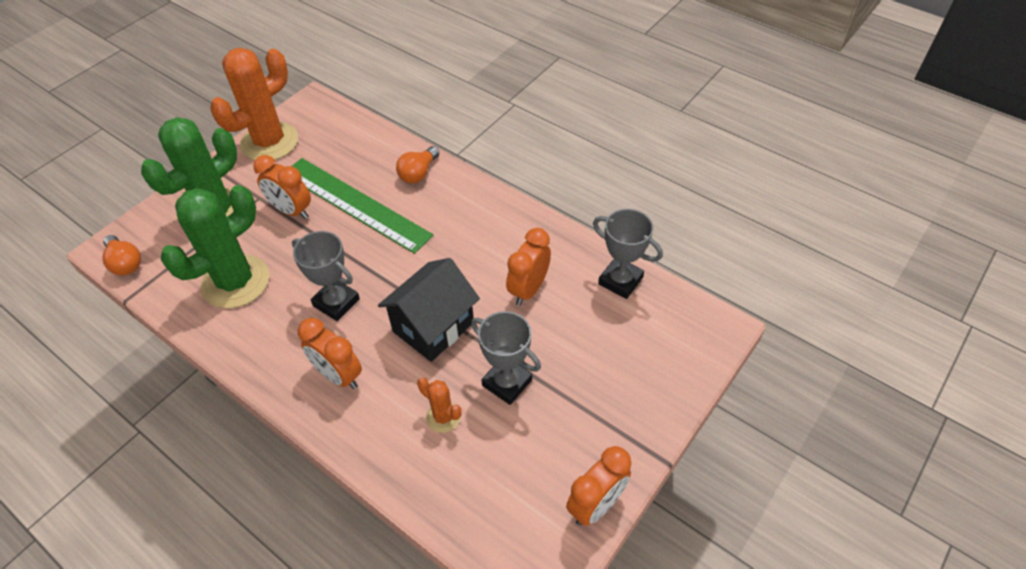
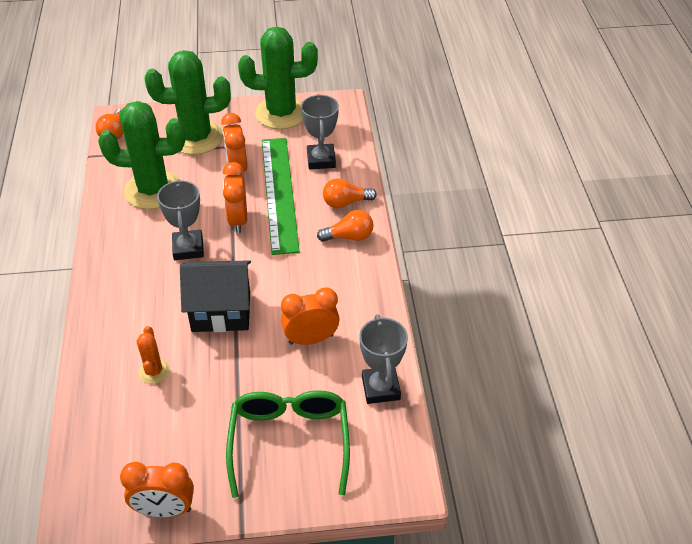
camera: 45 degrees right, 5 degrees down
orange cactus [210,48,298,160] -> green cactus [238,27,318,129]
orange clock [298,318,362,389] -> orange clock moved to [223,162,247,233]
grey trophy [471,311,541,405] -> grey trophy moved to [301,94,339,169]
none -> green glasses [226,390,350,498]
none -> orange light bulb [317,210,374,242]

